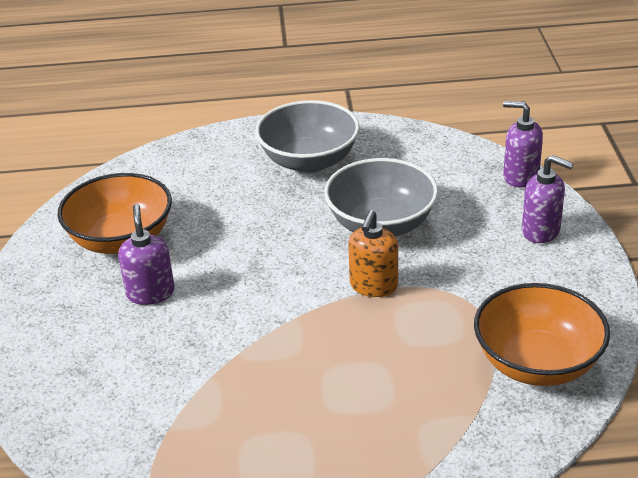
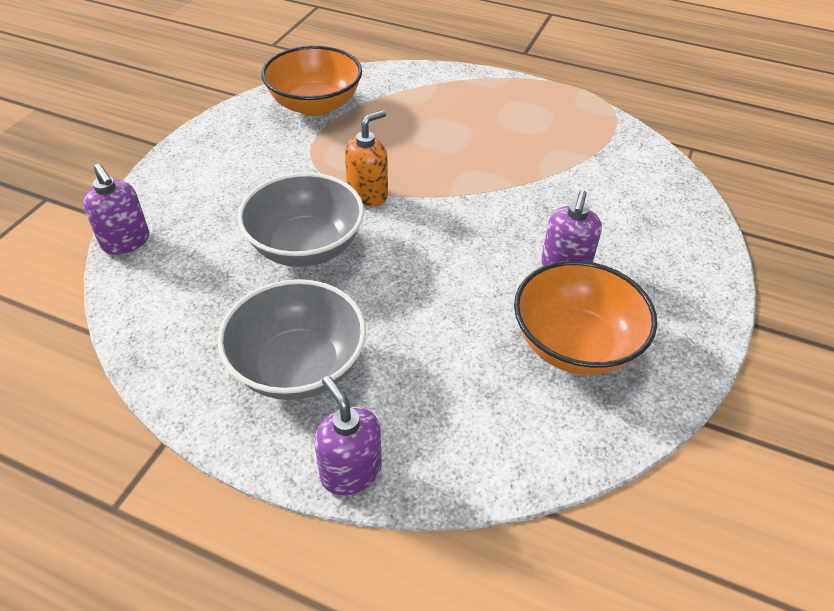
camera: 155 degrees left, 10 degrees up
purple soap dispenser [522,155,574,243] -> purple soap dispenser moved to [314,376,382,495]

